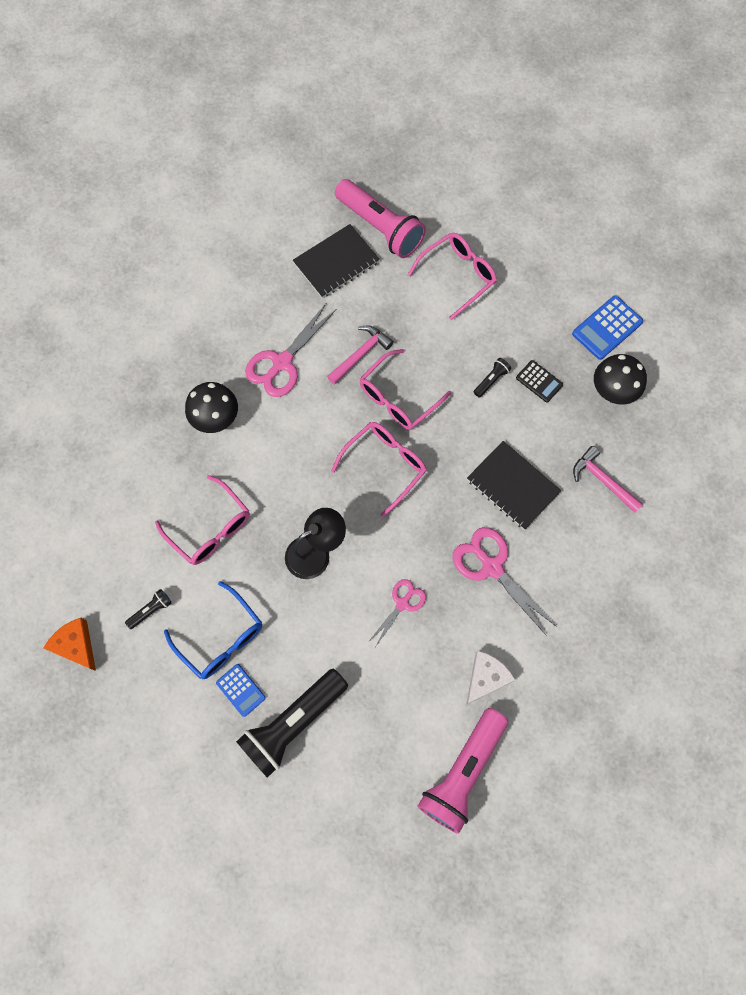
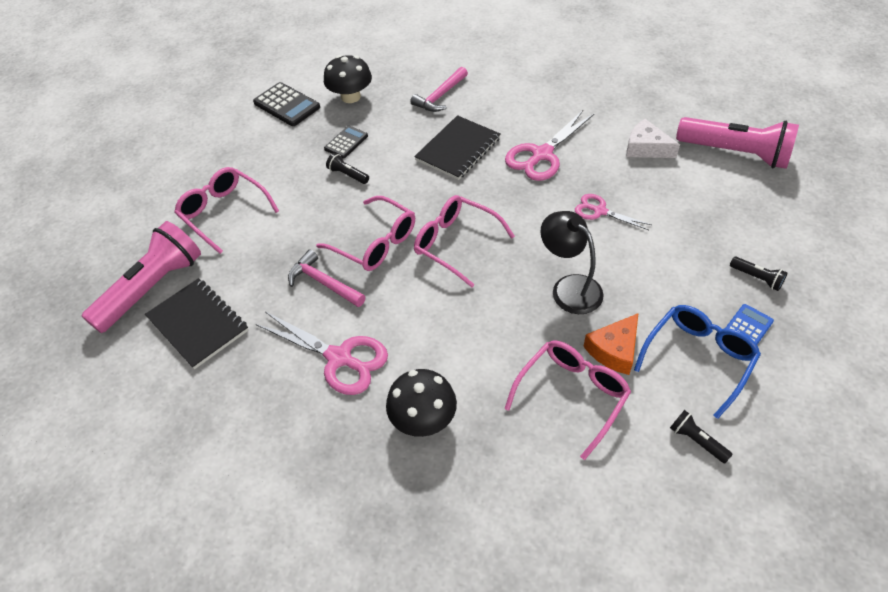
camera: 95 degrees left, 20 degrees down
orange cheese [43,618,96,671] -> orange cheese moved to [583,314,638,375]
black flashlight [236,669,348,778] -> black flashlight [730,257,788,291], size x0.41
blue calculator [572,295,643,360] -> black calculator [253,82,320,126]

